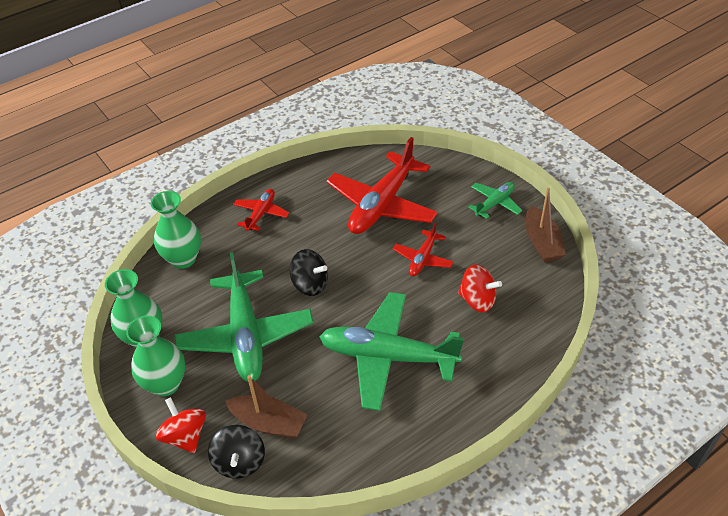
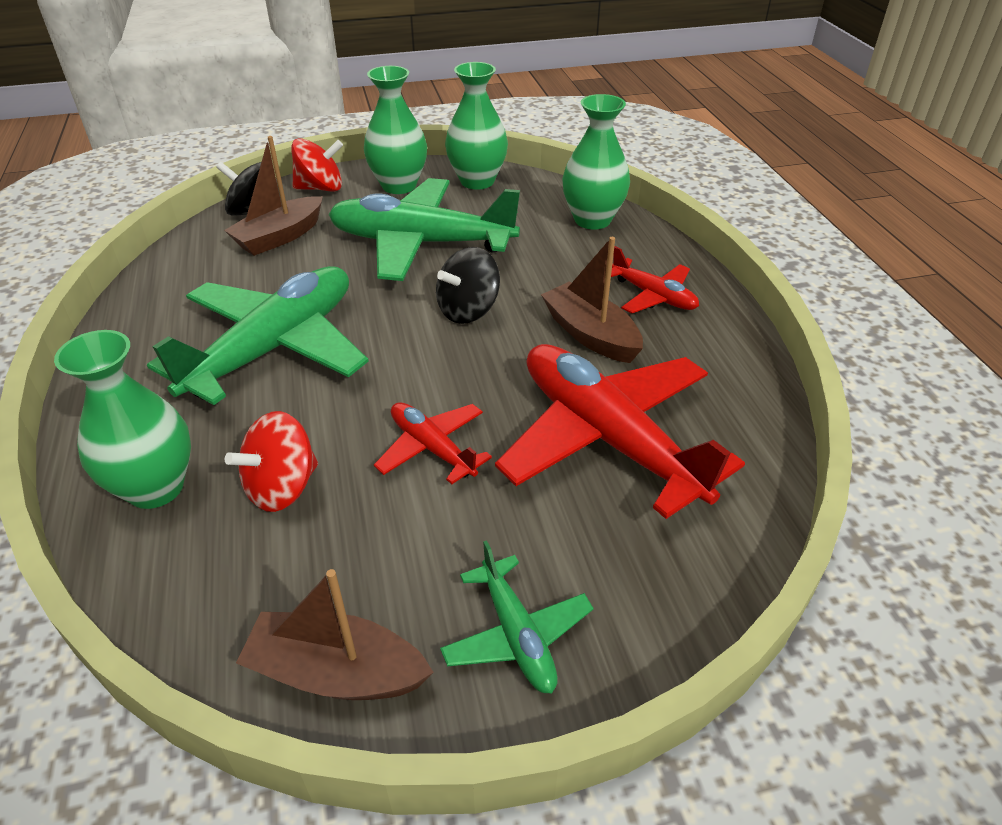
camera: 110 degrees right, 5 degrees down
none -> green vase [54,330,191,509]
none -> brown boat [541,237,643,363]

